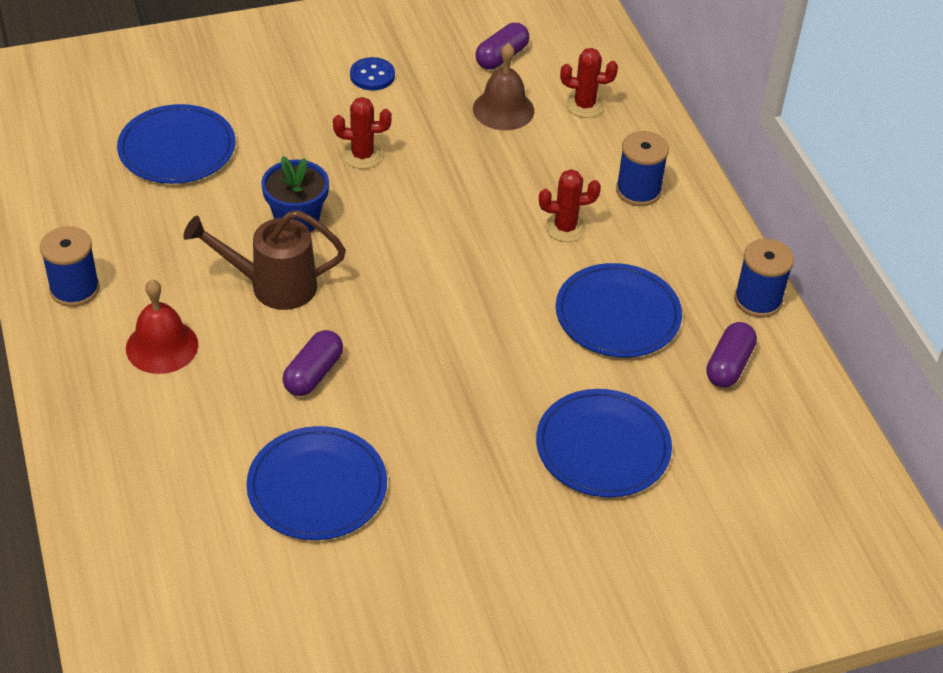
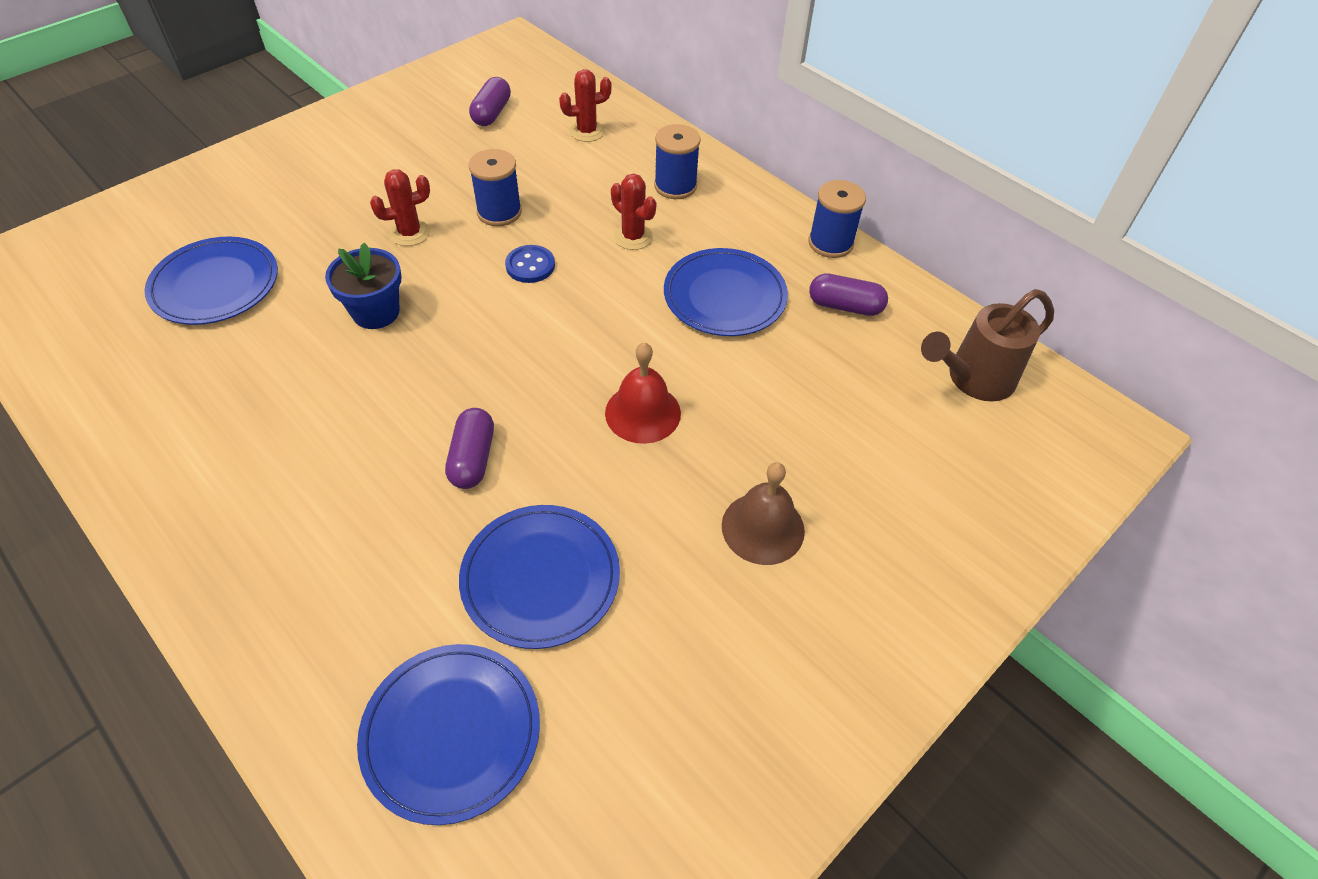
camera: 25 degrees left, 5 degrees up
blue spool [40,226,100,307] -> blue spool moved to [469,149,522,226]
red bell [126,279,198,374] -> red bell moved to [605,342,681,444]
brown watering can [183,210,346,310] -> brown watering can moved to [921,289,1054,401]
blue button [350,57,395,91] -> blue button moved to [505,245,555,283]
brown bell [473,43,534,130] -> brown bell moved to [722,462,805,565]
blue plate [536,389,672,497] -> blue plate moved to [357,644,540,825]
red cactus [539,169,601,242] -> red cactus turned 75 degrees clockwise [611,174,657,250]
purple capsule [706,322,757,387] -> purple capsule turned 75 degrees counterclockwise [809,273,888,316]

